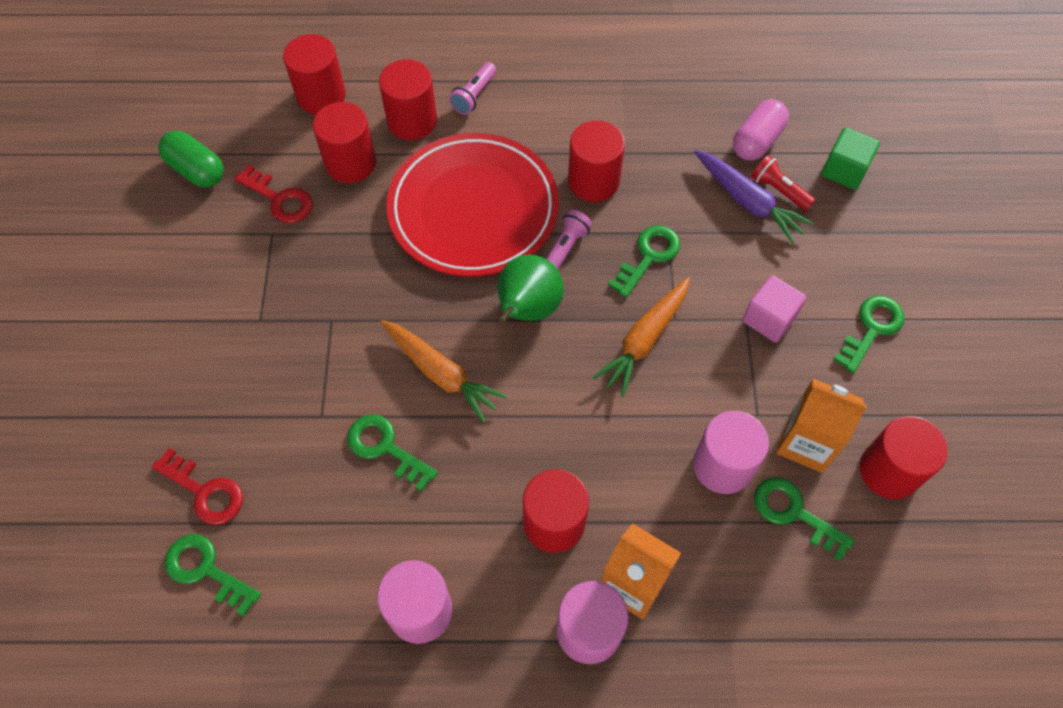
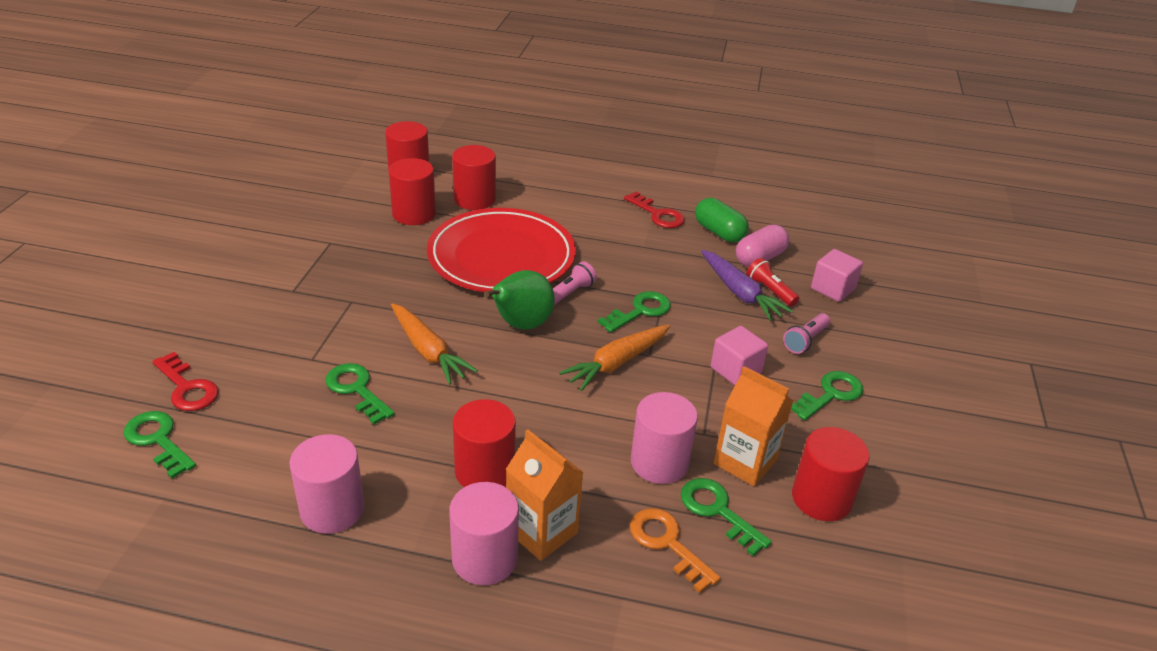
camera: 10 degrees right, 25 degrees down
green capsule [158,131,224,187] -> green capsule moved to [695,198,749,242]
red key [234,165,313,223] -> red key moved to [624,191,685,228]
pink flashlight [449,62,496,115] -> pink flashlight moved to [783,313,830,354]
red cylinder [568,121,625,202] -> none
green cube [822,127,880,190] -> pink cube [811,249,863,302]
none -> orange key [630,508,721,593]

